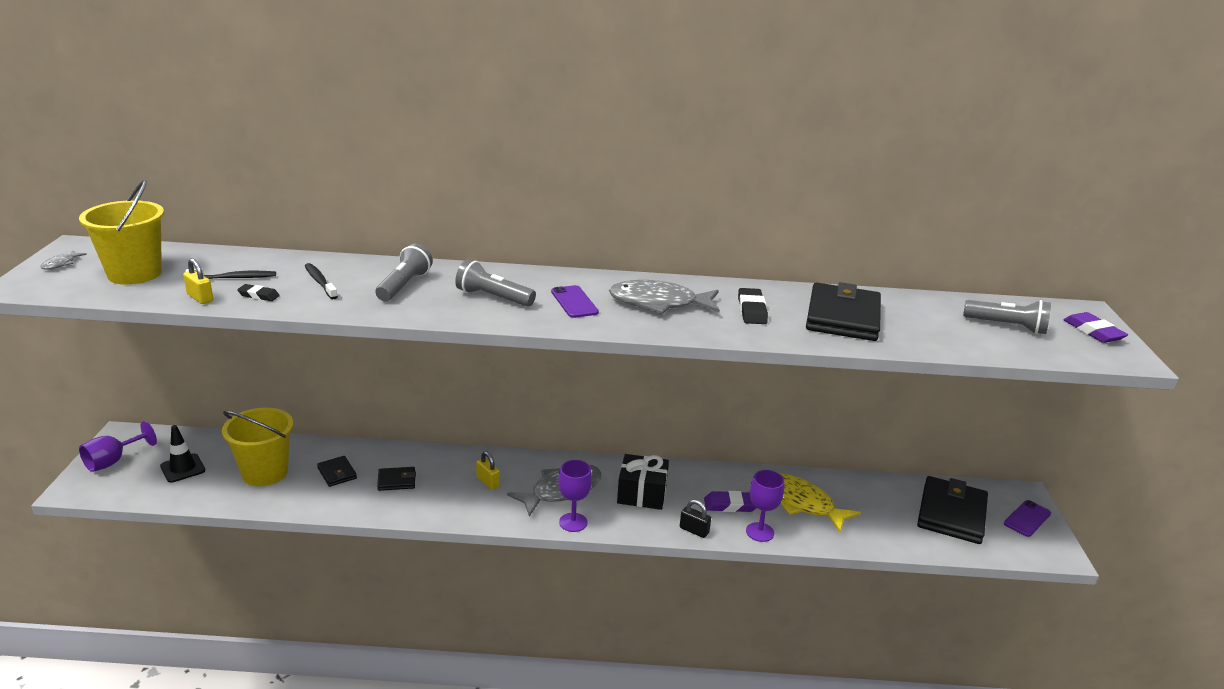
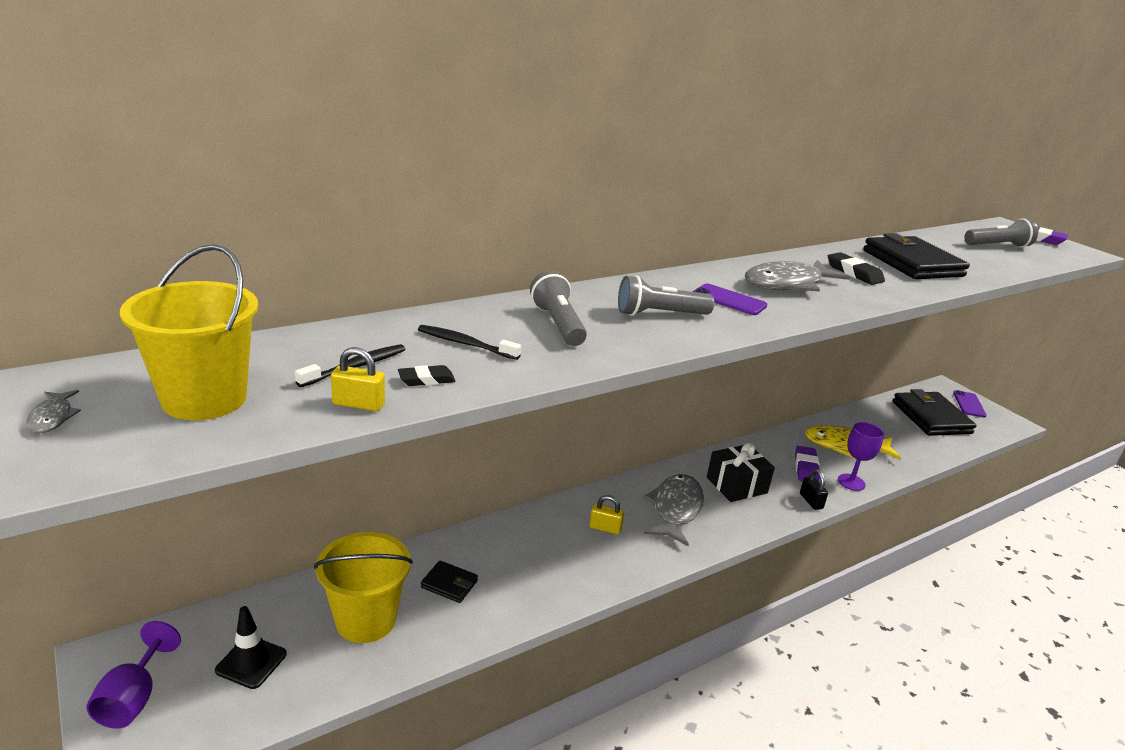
camera: 35 degrees left, 0 degrees up
black wallet [377,467,416,491] -> none
purple goblet [558,460,592,532] -> none
black padlock [680,500,711,538] -> black padlock turned 75 degrees clockwise [800,469,828,510]
purple eraser [704,491,756,512] -> purple eraser turned 45 degrees counterclockwise [795,446,820,482]

